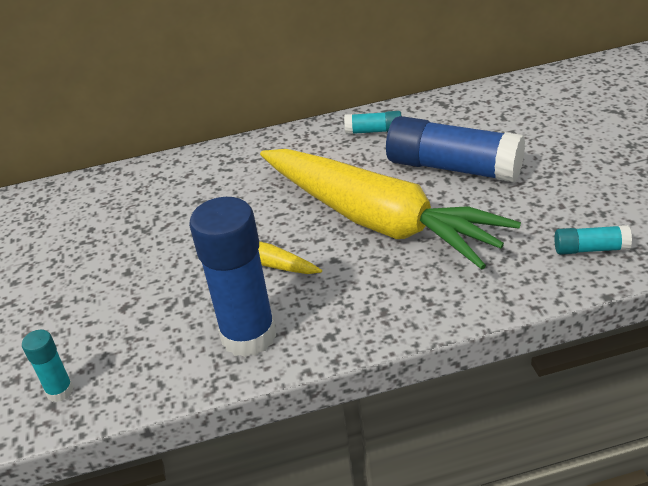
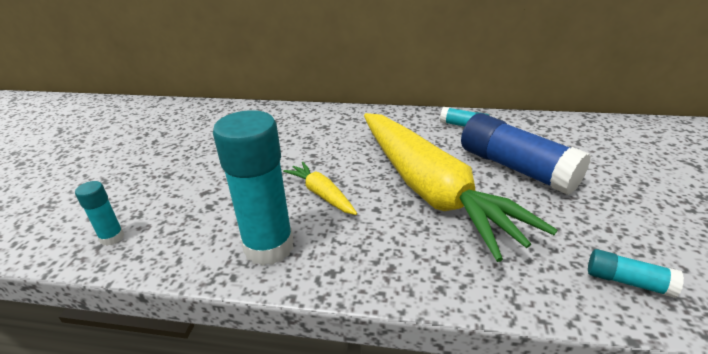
camera: 20 degrees right, 5 degrees down
blue glue stick [189,197,276,357] -> turquoise glue stick [213,110,294,266]

